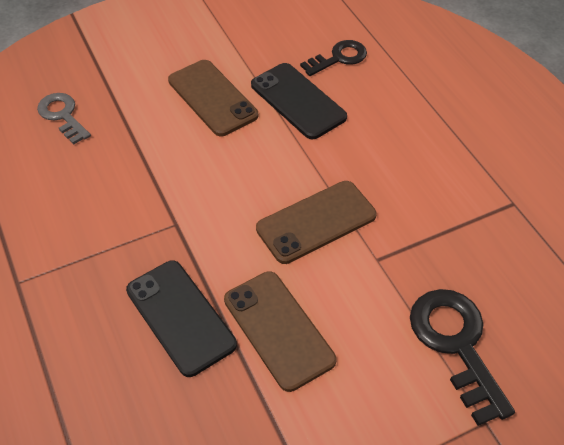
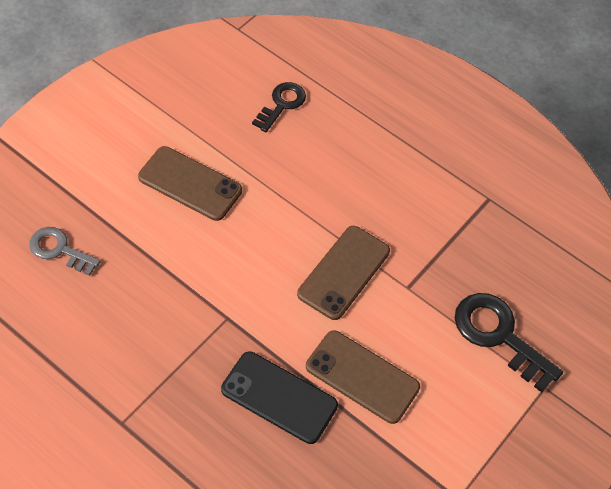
camera: 30 degrees left, 5 degrees up
black phone [251,63,347,139] -> none

